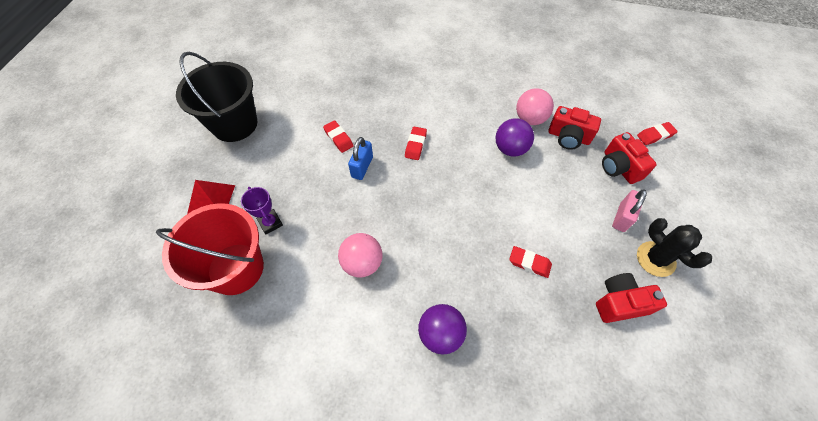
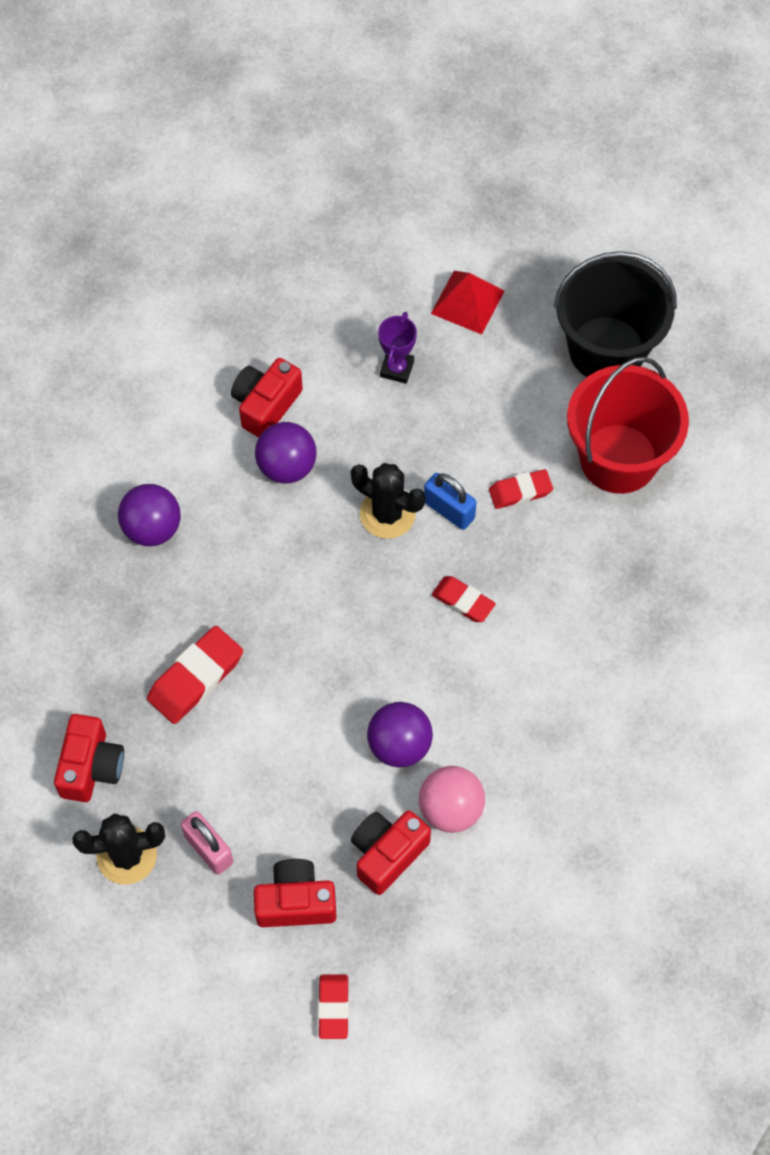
camera: 110 degrees right, 5 degrees up
red bucket [156,203,264,295] -> red bucket moved to [567,357,689,494]
purple trophy [241,187,283,234] -> purple trophy turned 60 degrees counterclockwise [378,312,417,384]
pink ball [338,233,383,278] -> purple ball [255,422,317,484]
red eraser [509,246,552,278] -> red eraser [147,626,243,724], size x1.60
none -> red camera [231,358,303,437]
none -> black cactus [351,463,426,539]

